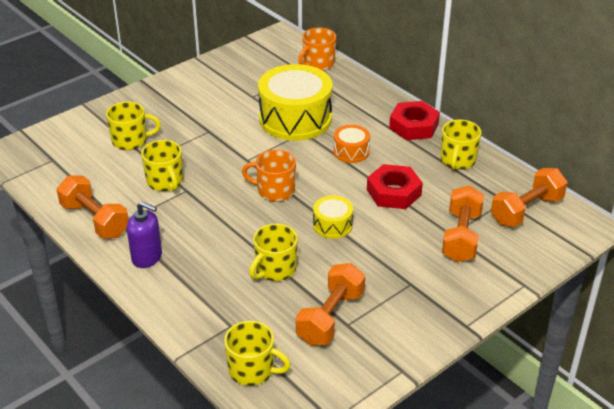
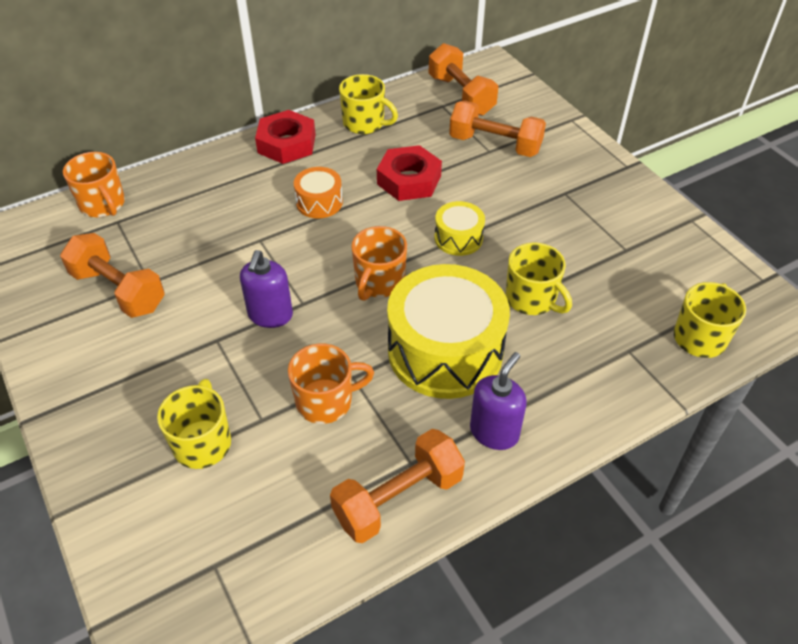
camera: 80 degrees left, 10 degrees up
yellow mug [141,140,183,191] -> orange mug [288,343,374,424]
yellow drum [258,64,333,141] -> yellow drum moved to [387,264,510,399]
orange dumbbell [296,263,365,346] -> orange dumbbell moved to [60,233,165,318]
none -> purple soap dispenser [240,250,293,328]

